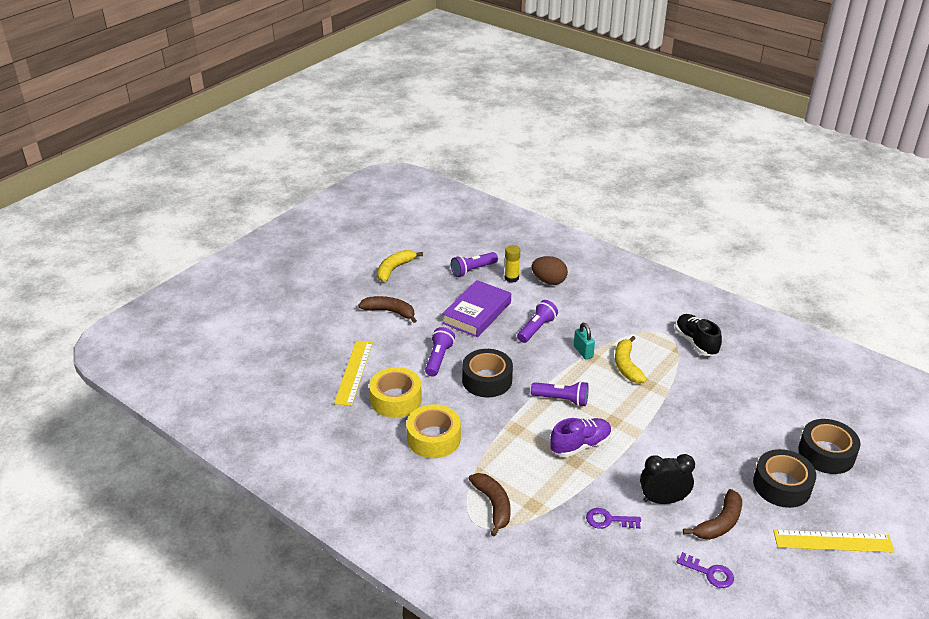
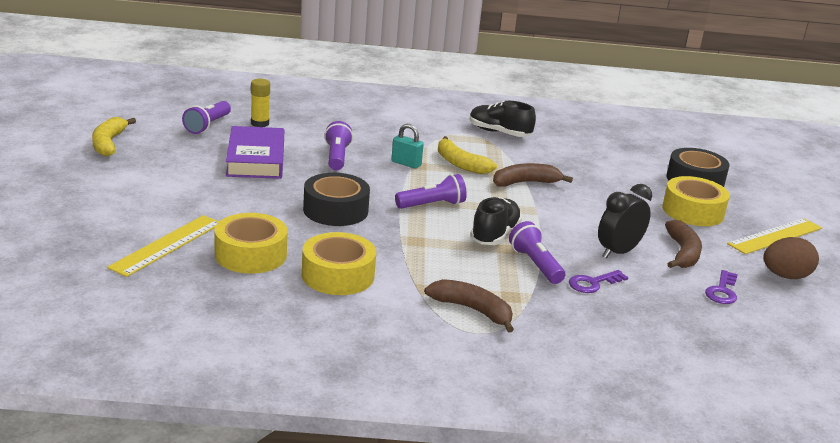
camera: 40 degrees left, 10 degrees down
yellow ruler [334,341,373,406] -> yellow ruler turned 60 degrees clockwise [107,215,219,277]
brown banana [358,296,417,323] -> brown banana moved to [493,163,573,187]
purple flashlight [425,327,455,377] -> purple flashlight moved to [509,221,565,284]
brown egg [531,256,568,285] -> brown egg moved to [764,237,819,279]
purple shoe [550,418,612,457] -> black shoe [470,197,522,245]
purple key [677,552,734,588] -> purple key turned 120 degrees clockwise [705,270,738,304]
black tape [753,449,816,508] -> yellow tape [662,176,730,226]

